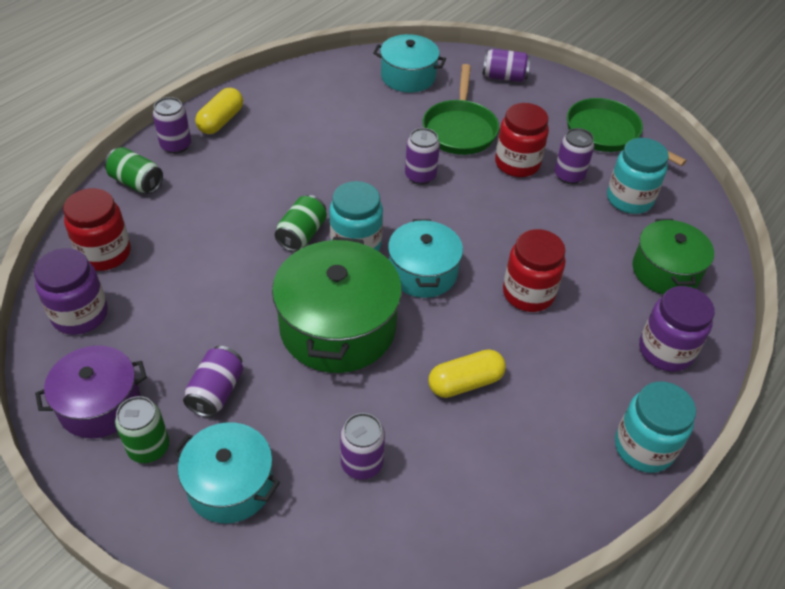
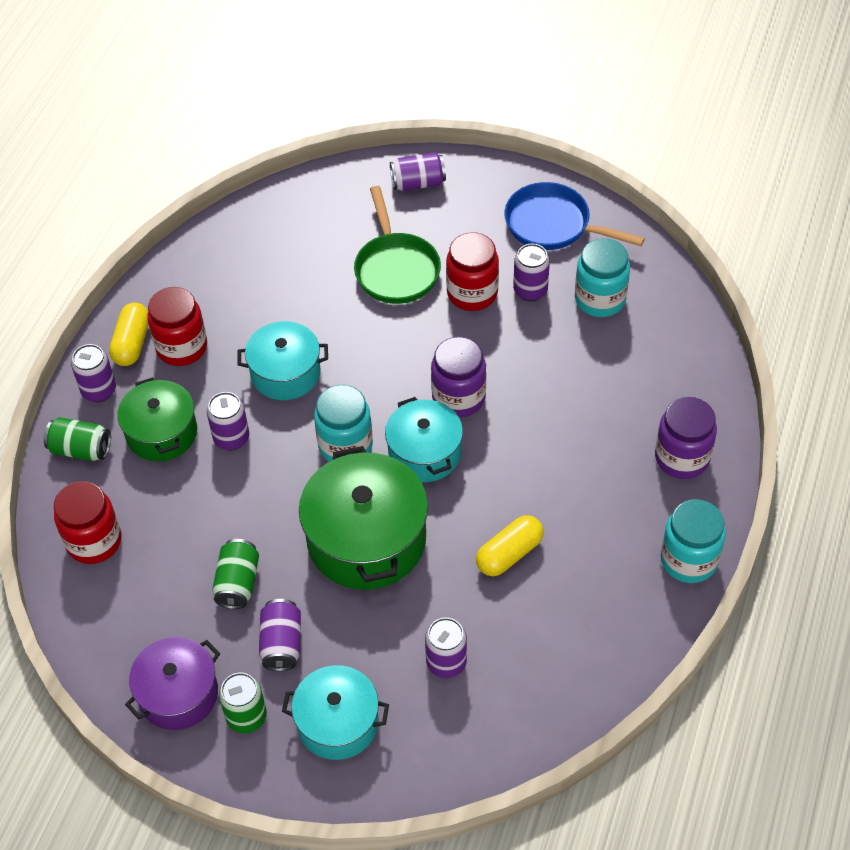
camera: 15 degrees left, 5 degrees up
purple jar [34,248,108,335] -> purple jar moved to [431,337,486,417]
green can [275,195,327,252] -> green can moved to [212,539,259,609]
turquoise pot [373,34,446,93] -> turquoise pot moved to [238,321,328,400]
purple can [405,128,440,185] -> purple can moved to [207,392,249,451]
red jar [503,229,566,312] -> red jar moved to [147,287,207,366]
green pan [567,98,687,166] -> blue pan [504,182,645,250]
green pot [632,219,714,294] -> green pot moved to [117,377,197,462]

